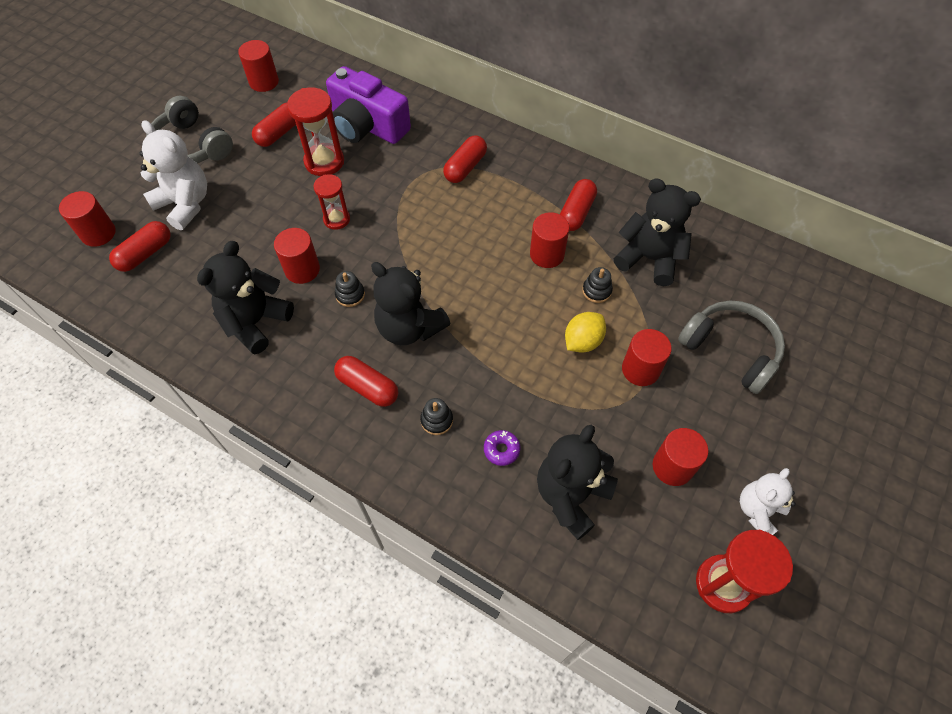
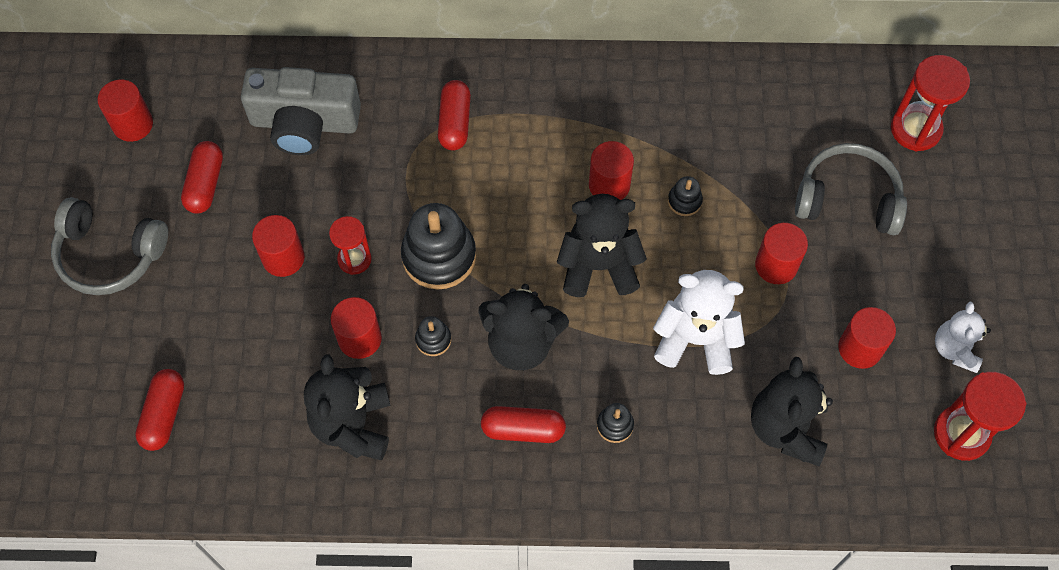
camera: 30 degrees left, 5 degrees up
red cylinder [59,191,116,247] -> red cylinder moved to [252,215,305,277]
white teddy bear [139,120,207,230] -> white teddy bear moved to [653,270,745,375]
red hourglass [287,87,344,176] -> red hourglass moved to [891,55,970,152]
purple camera [326,66,411,144] -> grey camera [241,67,361,155]
purple donut [484,430,520,466] -> none
red capsule [560,179,597,231] -> none
yellow lemon [565,312,606,353] -> none
black teddy bear [614,178,701,286] -> black teddy bear moved to [557,194,647,297]
none -> black stacking toy [401,203,476,290]

